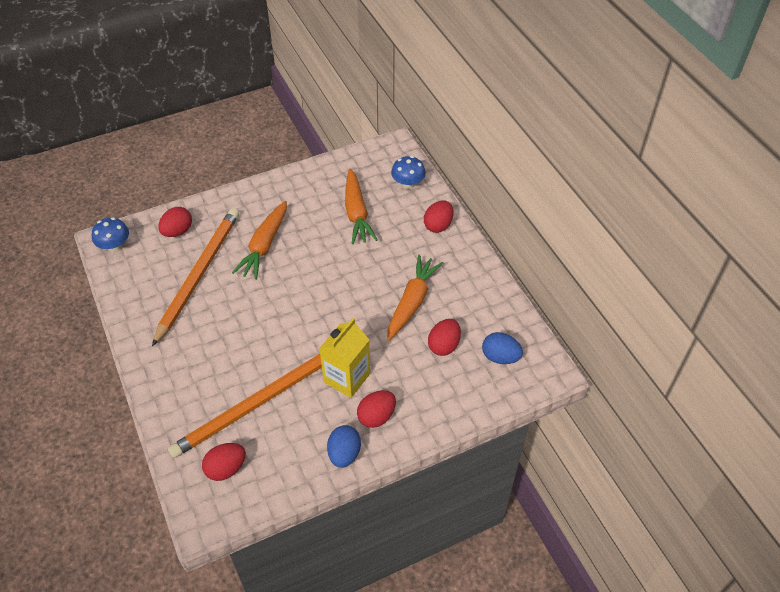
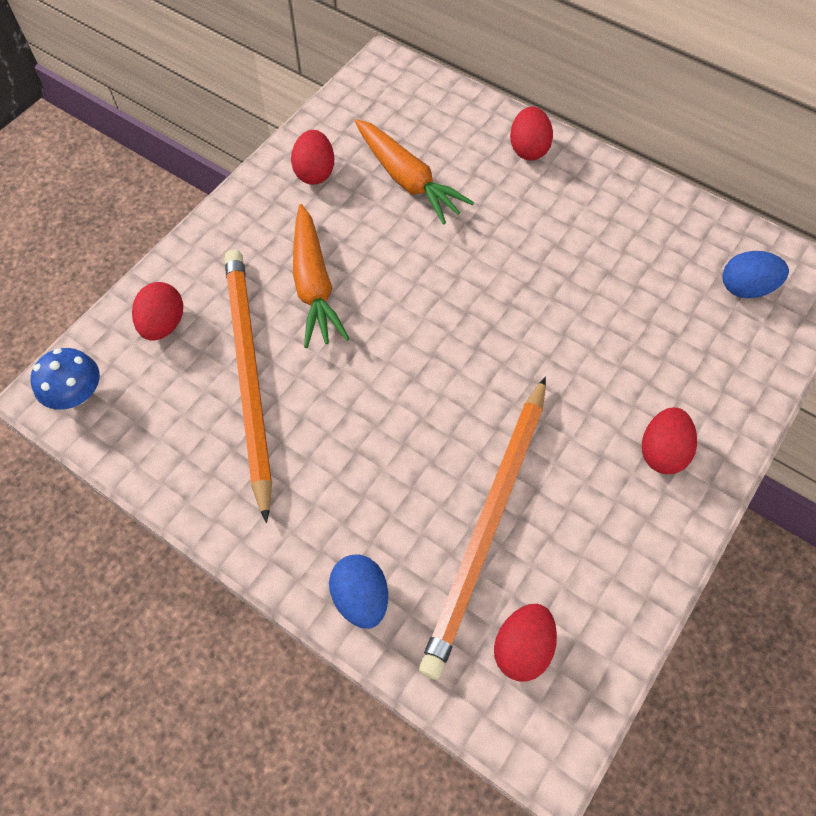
camera: 30 degrees left, 10 degrees up
yellow carton [319,318,370,398] -> none
blue egg [327,425,361,468] -> blue egg moved to [329,554,388,629]
orange carrot [387,255,443,341] -> none
blue mushroom [391,156,426,189] -> none
red egg [428,319,461,356] -> red egg moved to [291,130,334,185]

